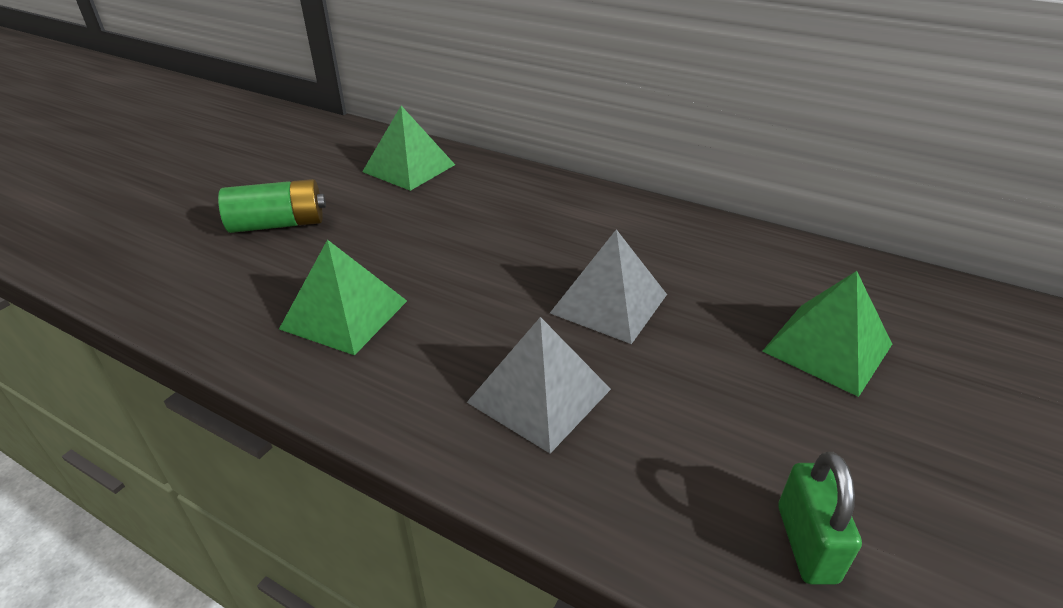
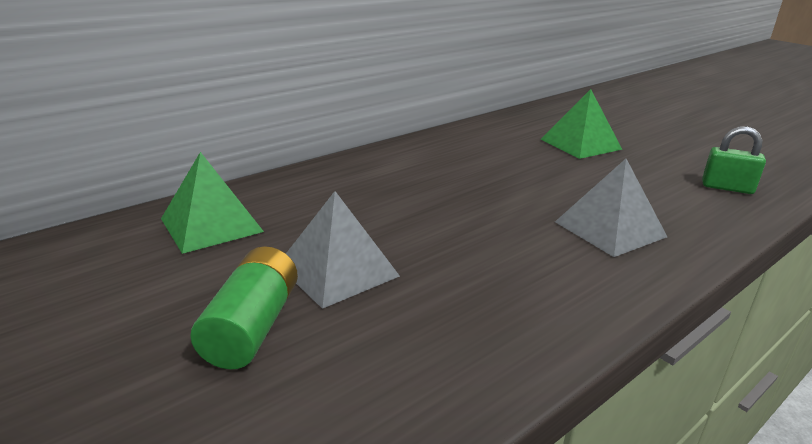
camera: 70 degrees left, 10 degrees down
green pyramid [279,239,407,355] -> none
grey pyramid [550,229,667,344] -> grey pyramid moved to [286,191,400,309]

